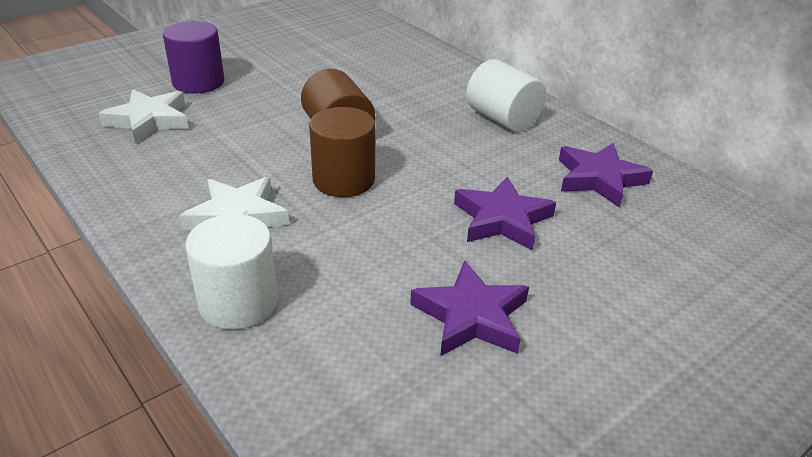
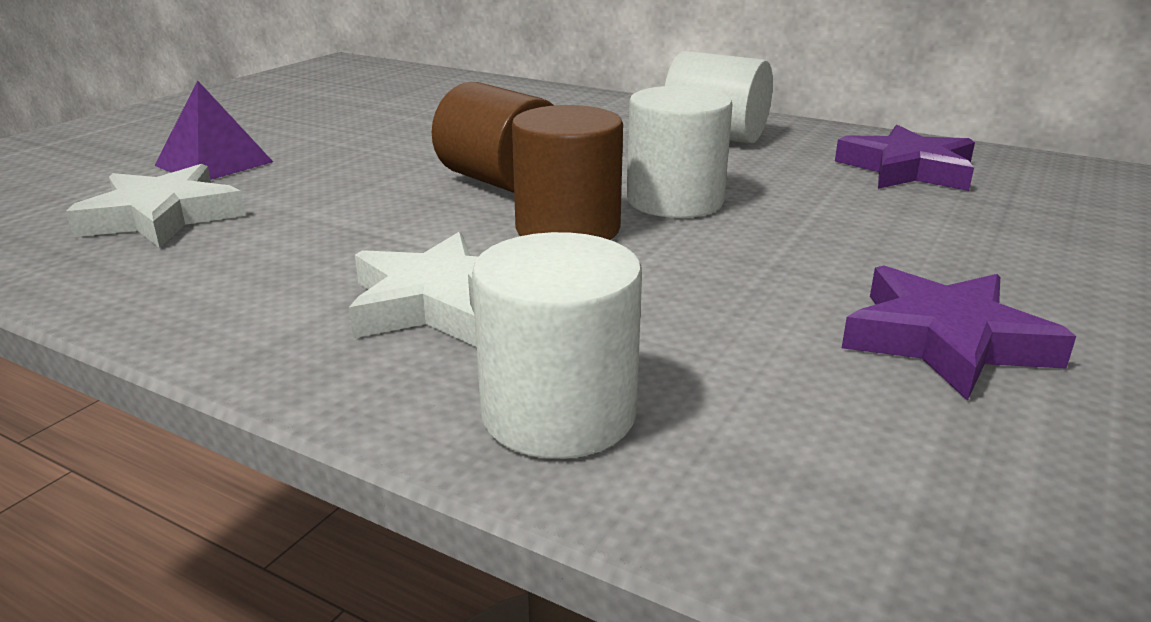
camera: 20 degrees left, 10 degrees down
purple cylinder [163,21,224,94] -> purple pyramid [155,80,273,180]
purple star [454,176,556,251] -> none
none -> white cylinder [627,86,733,218]

